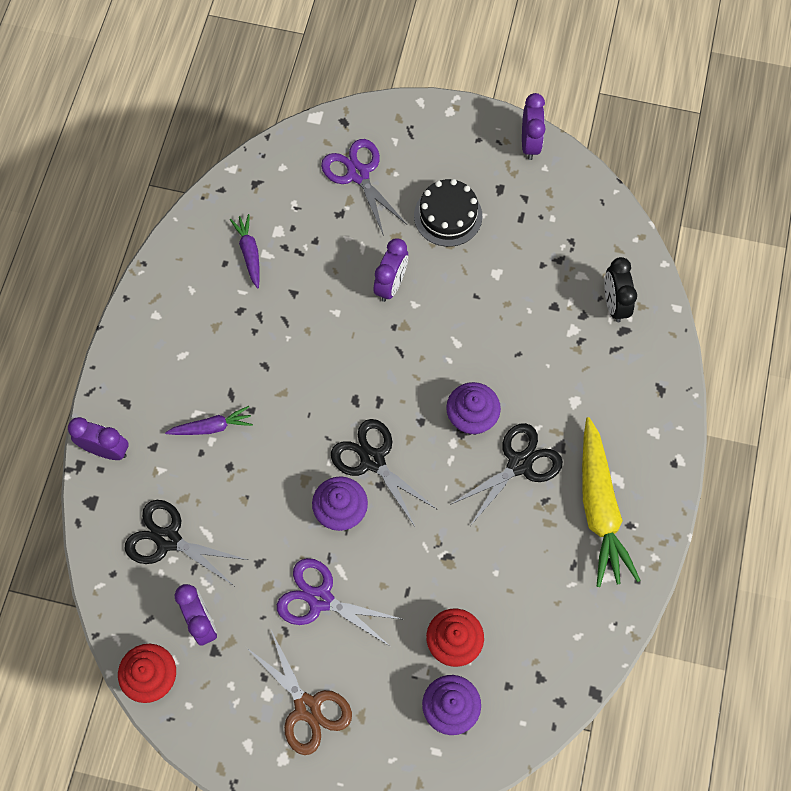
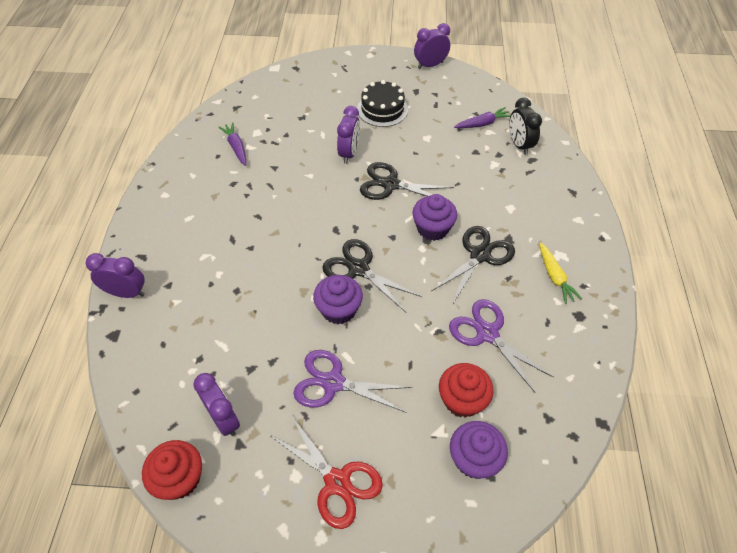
camera: 10 degrees left, 15 degrees down
black scissors [125,500,248,586] -> black scissors moved to [360,162,454,200]
purple carrot [165,406,253,435] -> purple carrot moved to [454,107,511,128]
brown scissors [246,630,352,755] -> red scissors [269,415,383,529]
purple scissors [321,139,407,236] -> purple scissors moved to [449,299,553,392]
purple clock [522,93,546,160] -> purple clock turned 105 degrees counterclockwise [414,23,450,69]
yellow carrot [582,417,641,587] -> yellow carrot [539,243,582,304], size x0.51

